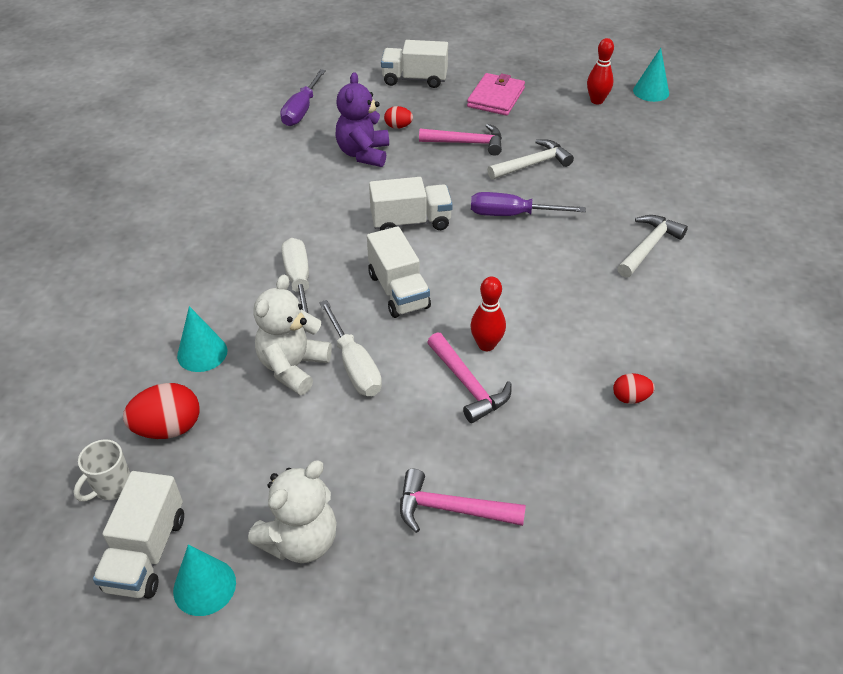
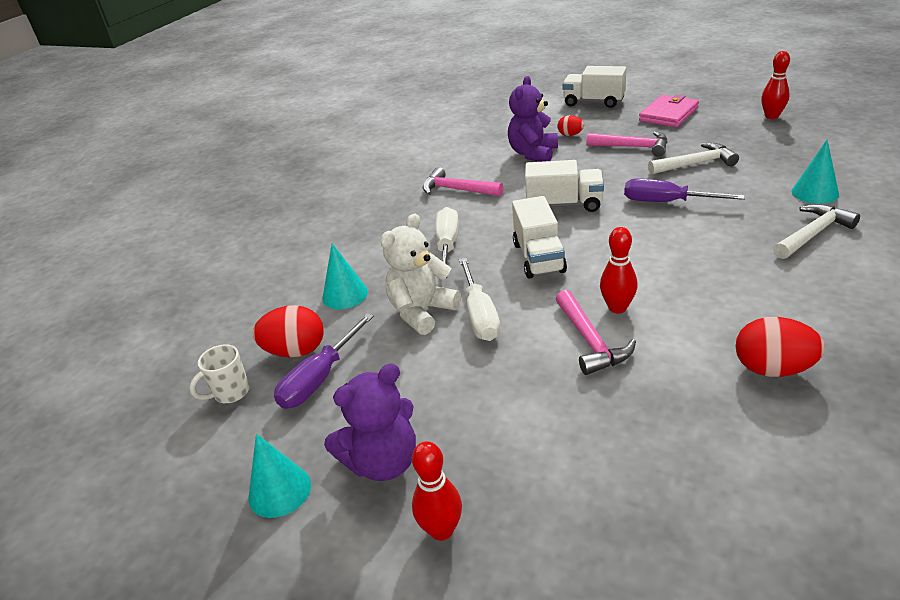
camera: 20 degrees right, 10 degrees down
white truck [93,471,184,599] -> none
white teddy bear [248,460,337,563] -> purple teddy bear [324,364,416,481]
purple screwdriver [280,69,326,126] -> purple screwdriver moved to [274,313,374,409]
pink hammer [400,469,526,533] -> pink hammer moved to [423,167,503,196]
red egg [613,373,655,404] -> red egg [735,317,825,377], size x1.75
turquoise cone [633,48,669,102] -> turquoise cone moved to [791,140,839,204]
none -> red bowling pin [412,441,462,541]

